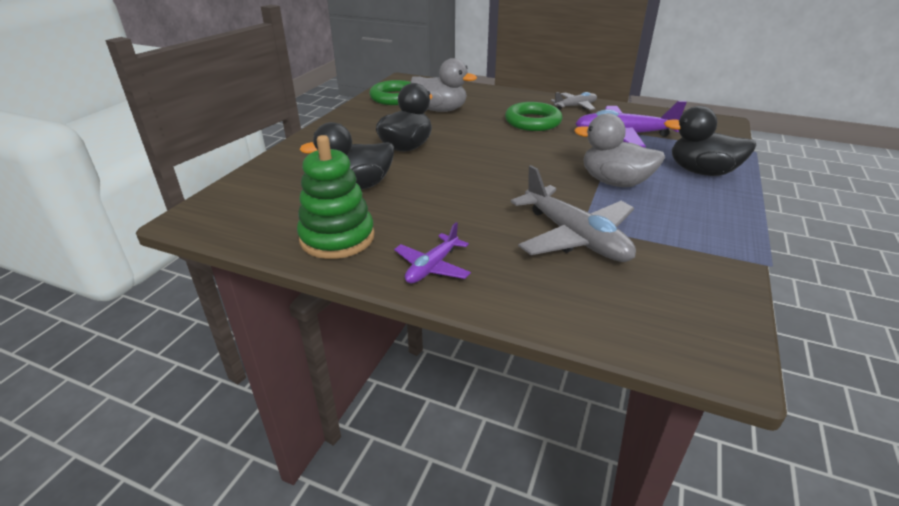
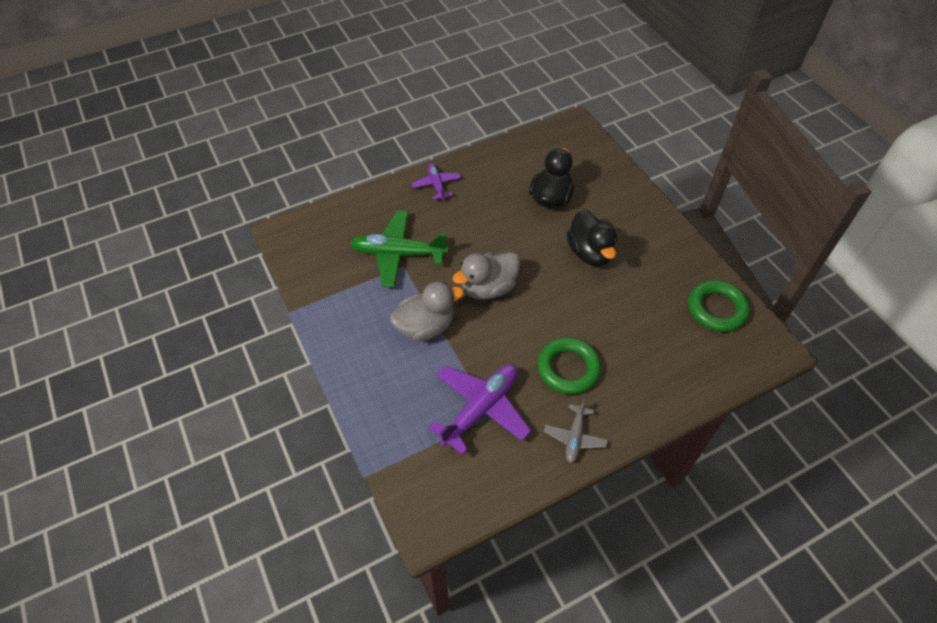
camera: 130 degrees right, 20 degrees up
green stacking toy [297,135,375,259] -> none
grey duck [411,58,477,112] -> grey duck moved to [453,252,520,299]
grey plane [511,165,636,262] -> green plane [350,210,448,287]
black duck [664,106,756,176] -> none

